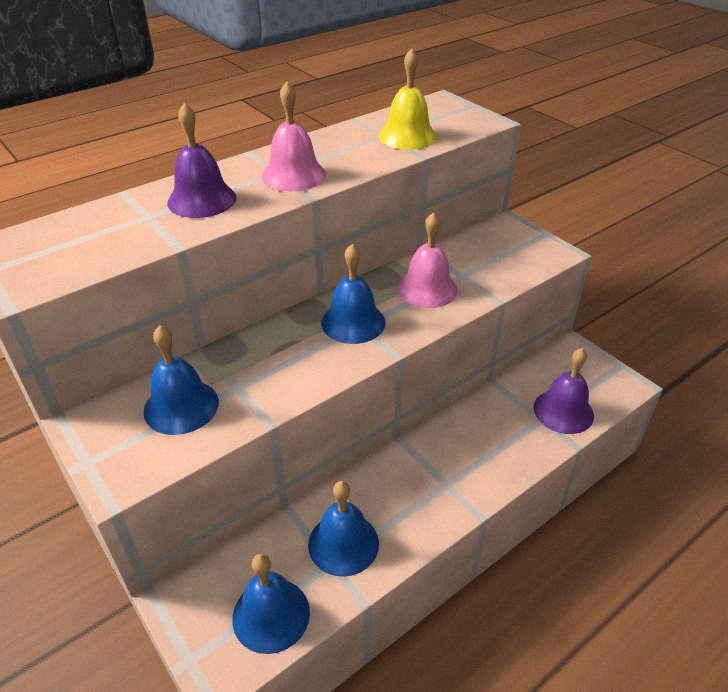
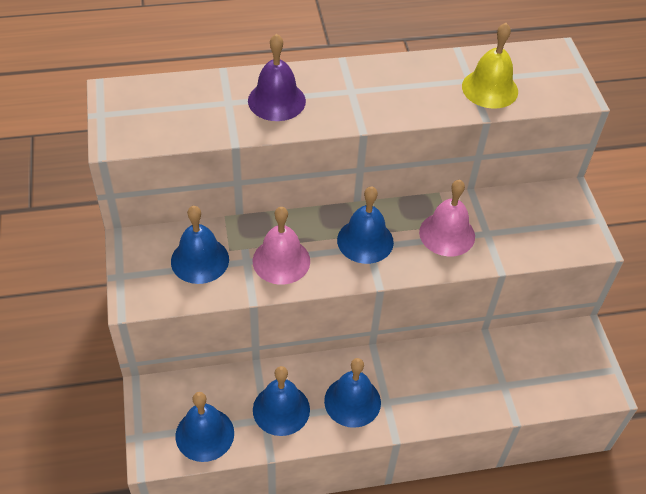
camera: 25 degrees right, 10 degrees up
pink bell [262,82,326,191] -> pink bell moved to [253,207,310,285]
purple bell [533,348,594,434] -> none
none -> blue bell [324,358,381,428]

